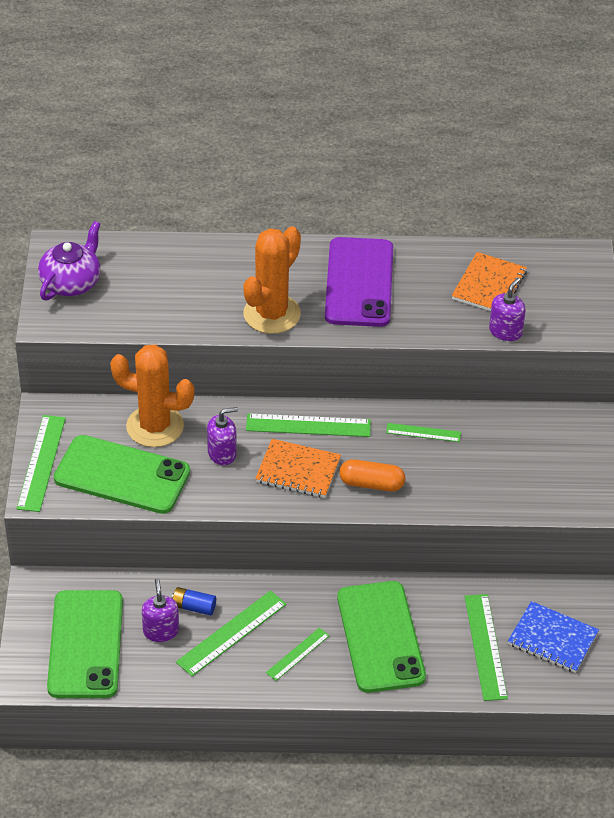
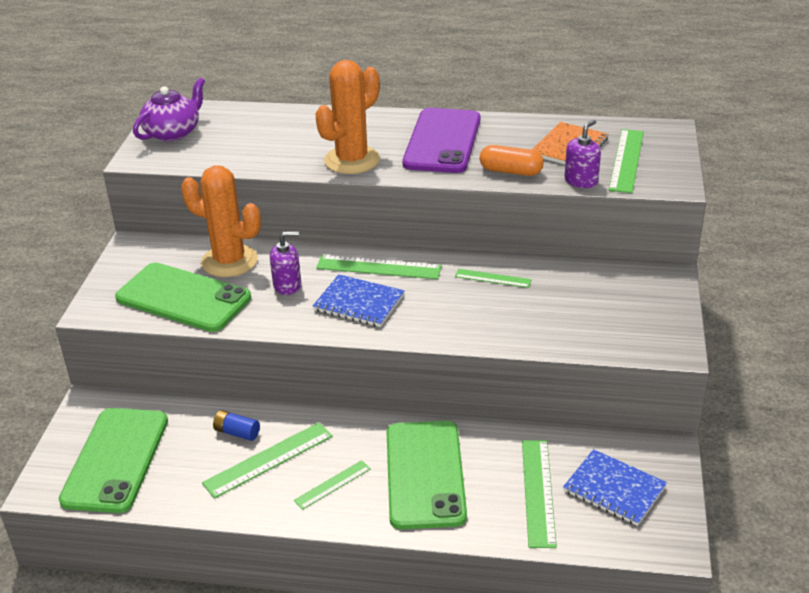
camera: 10 degrees right, 10 degrees down
green ruler [17,415,66,512] -> green ruler moved to [609,129,644,193]
purple soap dispenser [142,578,179,642] -> none
orange notebook [255,439,341,498] -> blue notebook [313,274,404,327]
orange capsule [339,459,405,491] -> orange capsule moved to [480,145,544,176]

